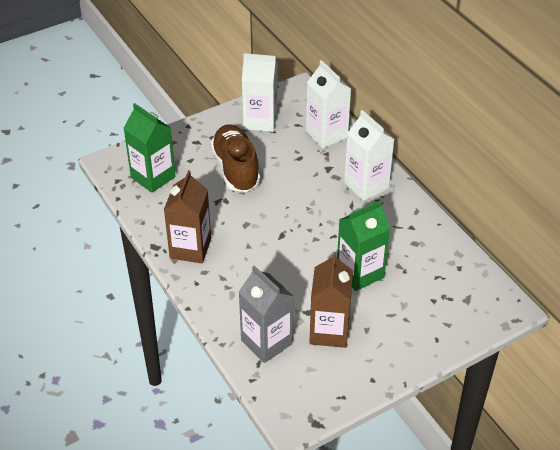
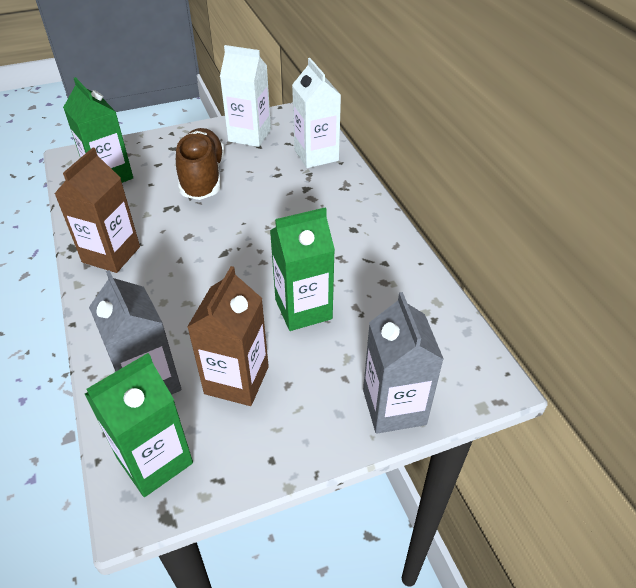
camera: 10 degrees right, 0 degrees up
white carton [344,110,394,201] -> none
none -> green carton [85,353,193,497]
none -> grey carton [363,292,444,434]

